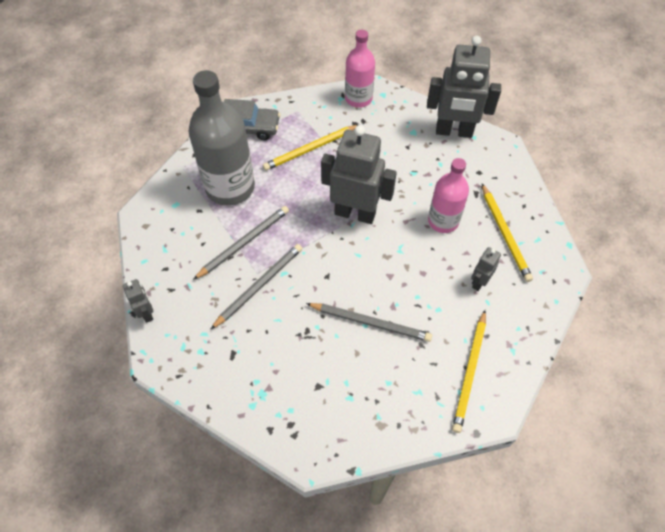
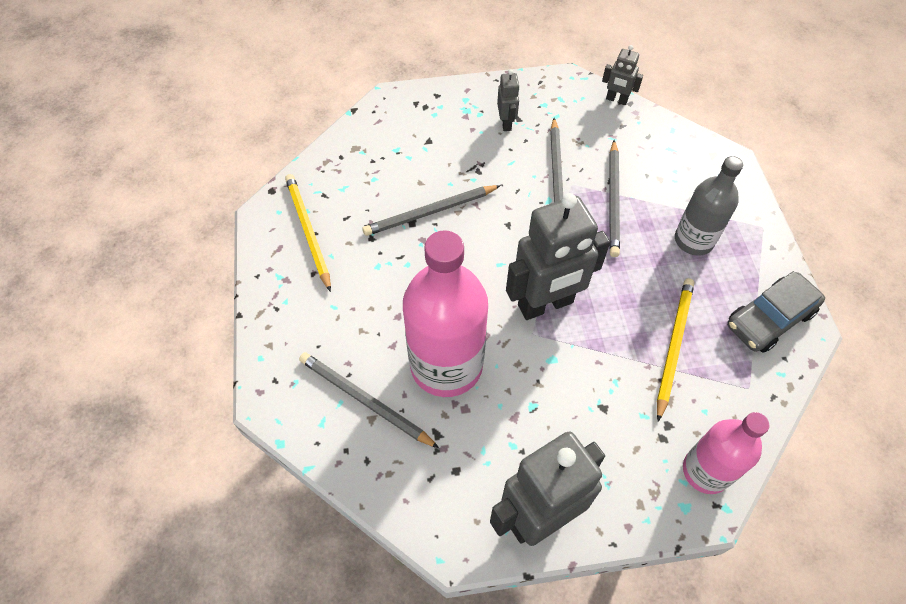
camera: 140 degrees right, 0 degrees up
grey bottle [188,70,255,206] -> grey bottle [675,156,743,256], size x0.61
pink bottle [428,158,469,233] -> pink bottle [403,230,488,397], size x1.64
grey robot [471,247,501,291] -> grey robot moved to [497,69,520,131]
yellow pencil [482,184,533,282] -> grey pencil [299,352,439,448]

